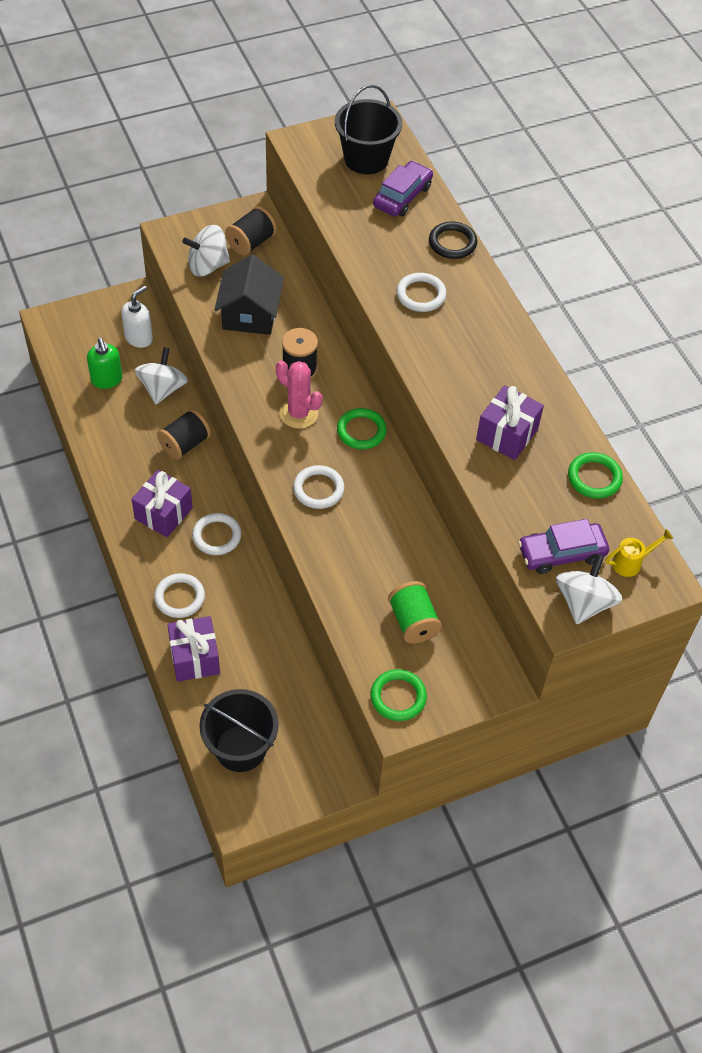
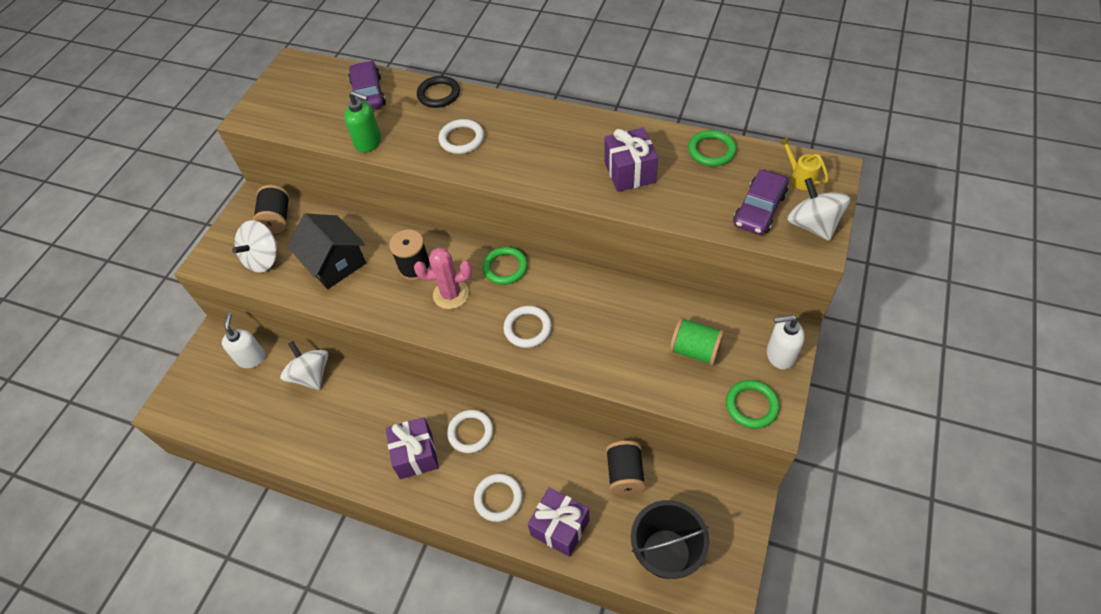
camera: 40 degrees left, 0 degrees up
green soap dispenser [87,338,123,389] -> green soap dispenser moved to [344,91,381,153]
black spool [157,409,211,460] -> black spool moved to [606,441,646,495]
black bucket [335,85,402,174] -> none
yellow watering can [606,529,673,577] -> yellow watering can turned 60 degrees counterclockwise [779,137,829,190]
none -> white soap dispenser [767,315,805,370]

